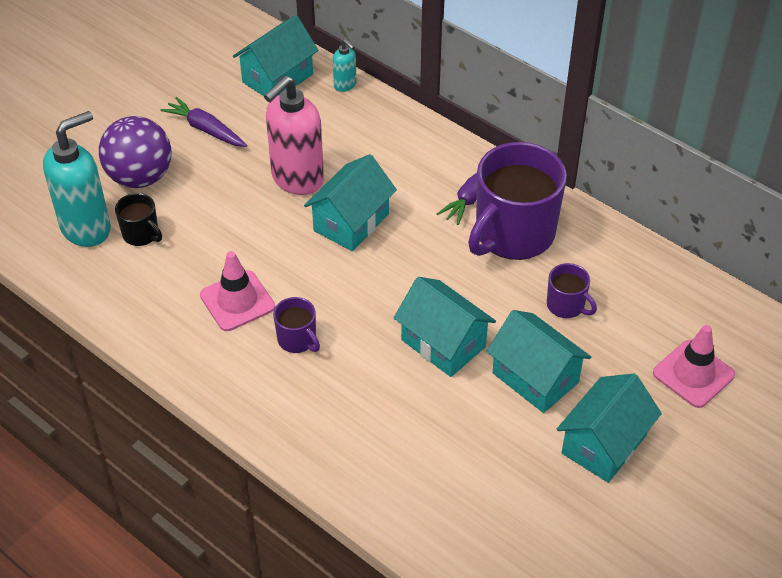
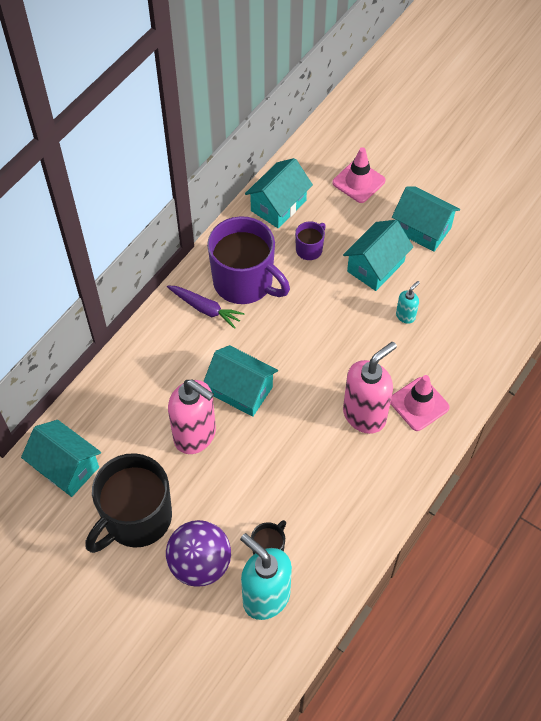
camera: 95 degrees left, 10 degrees up
purple carrot [160,97,247,147] -> black mug [85,453,172,553]
pink traffic cone [200,251,275,331] -> pink traffic cone moved to [390,375,450,431]
purple mug [273,297,320,353] -> pink soap dispenser [343,342,397,434]
turquoise soap dispenser [333,39,356,92] -> turquoise soap dispenser moved to [396,281,420,324]
turquoise house [394,277,496,377] -> turquoise house moved to [245,158,313,228]

